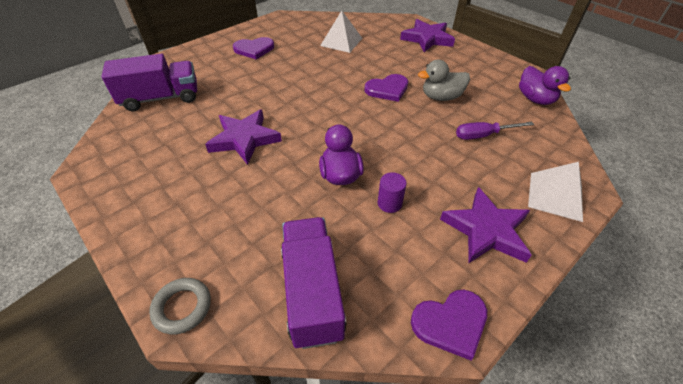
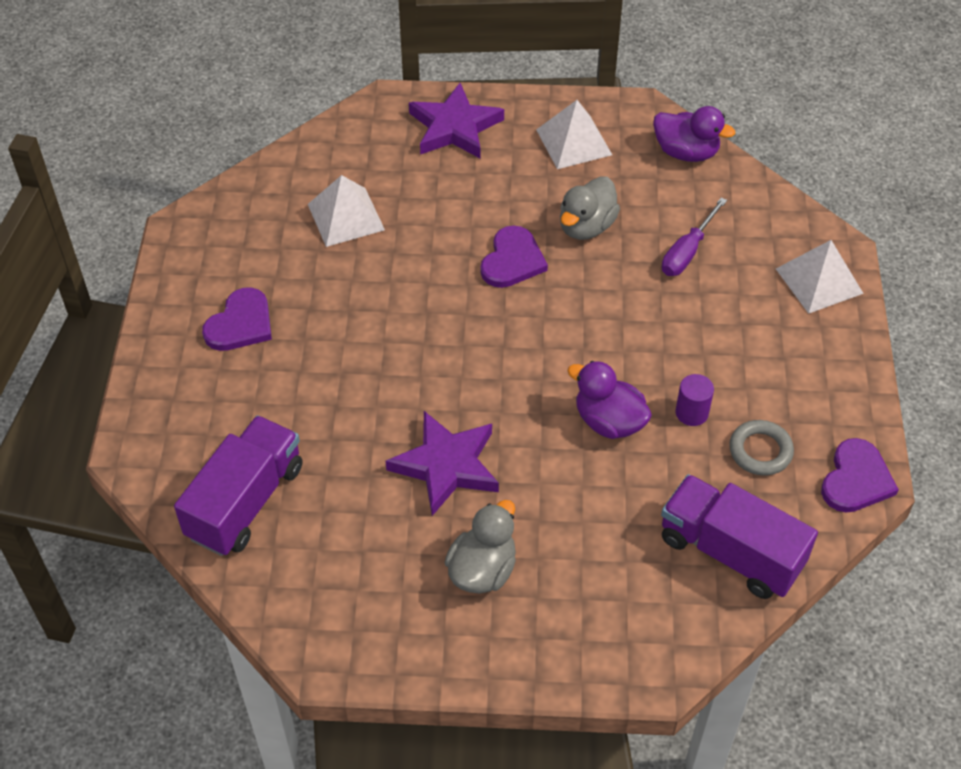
camera: 45 degrees left, 5 degrees up
grey ring [149,278,211,334] -> grey ring moved to [729,420,794,476]
purple star [440,187,532,264] -> none
none -> grey duck [444,500,516,593]
none -> white pyramid [536,100,612,169]

